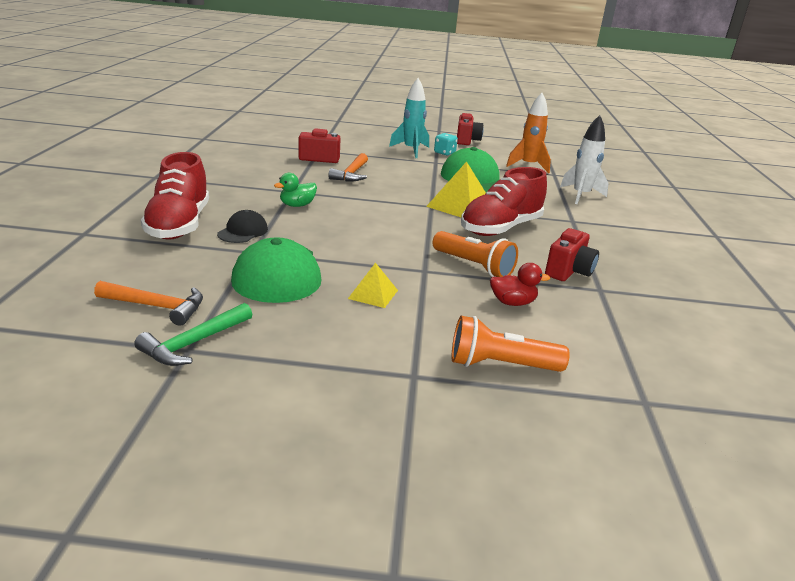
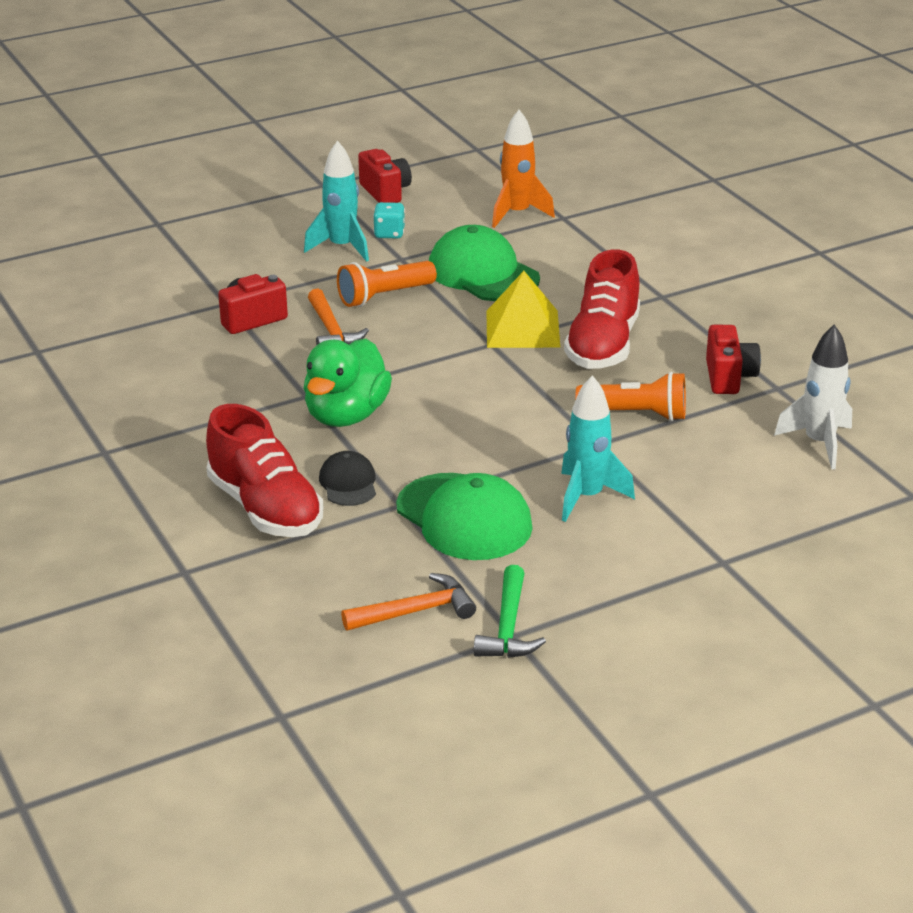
camera: 30 degrees left, 5 degrees up
green duck [274,173,317,207] -> green duck [304,339,392,427], size x1.91
yellow pyramid [348,263,398,308] -> turquoise rocket [561,375,635,522]
orange flashlight [452,316,570,372] -> orange flashlight moved to [337,261,437,307]
red duck [490,263,550,306] -> none
white rocket [560,115,609,204] -> white rocket moved to [774,325,852,470]

